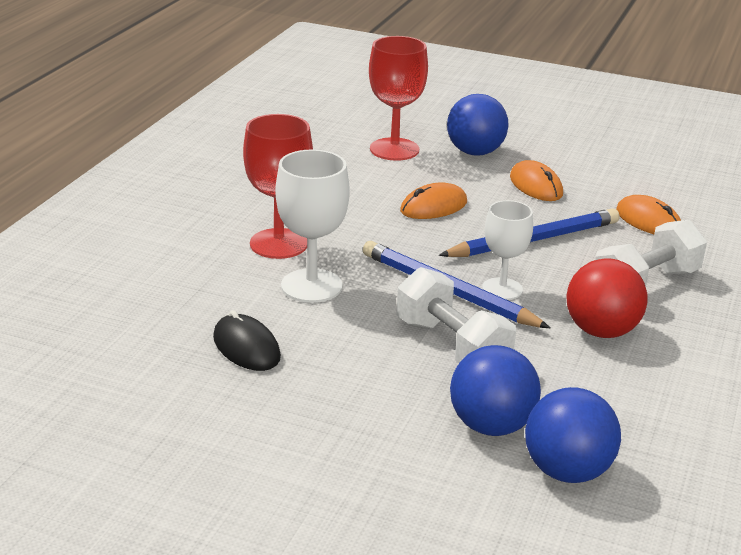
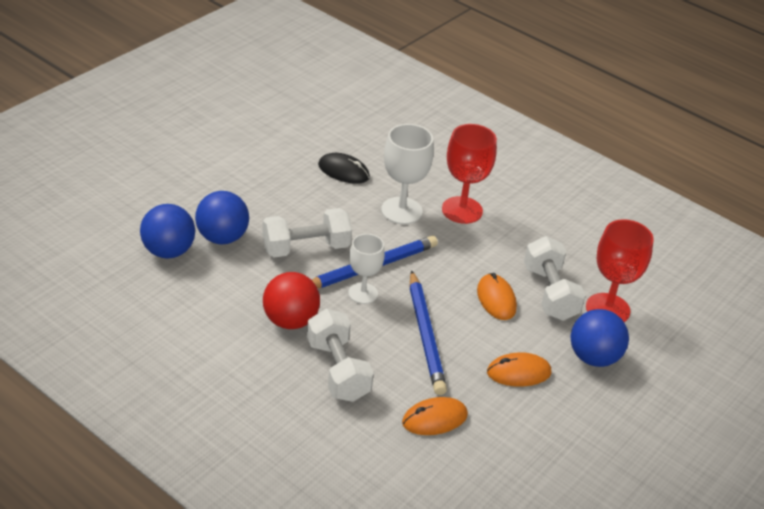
camera: 105 degrees right, 10 degrees up
black mouse [213,310,281,371] -> black mouse turned 45 degrees clockwise [318,153,370,184]
none -> white dumbbell [524,236,586,321]

